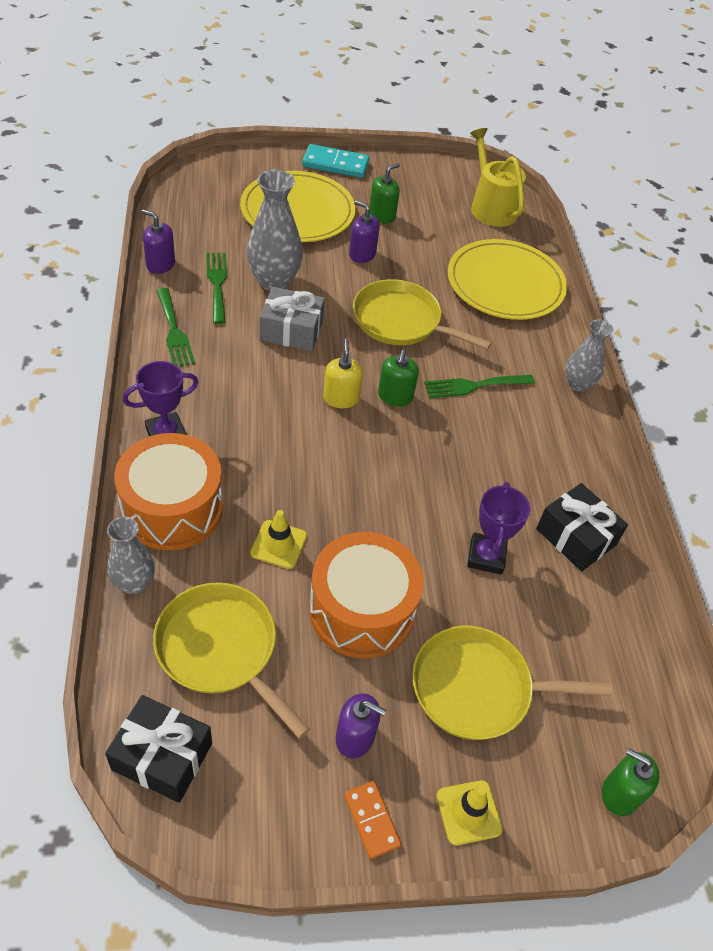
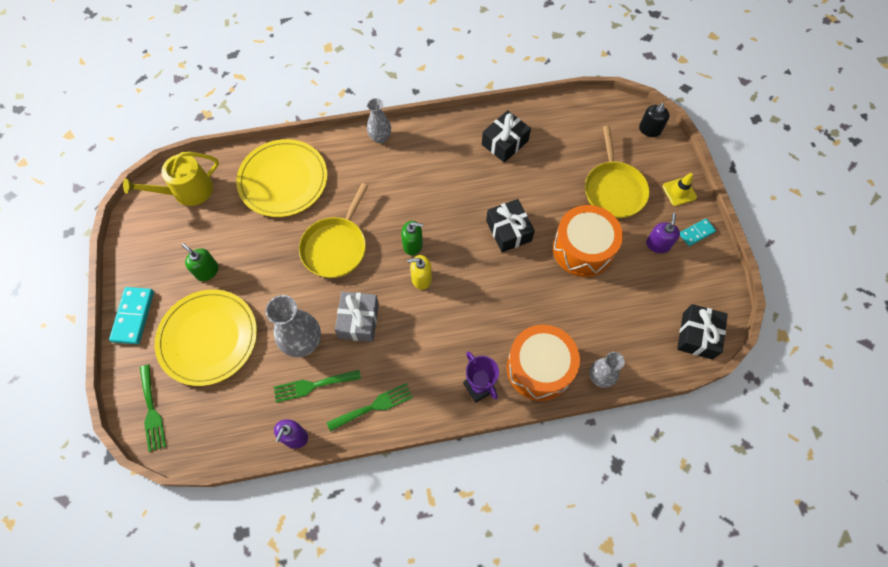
camera: 90 degrees left, 15 degrees up
yellow pan [153,582,310,739] -> none
yellow traffic cone [250,510,307,569] -> none
orange domino [344,781,401,859] -> turquoise domino [680,218,716,246]
purple soap dispenser [349,200,380,263] -> none
green fork [424,375,535,398] -> green fork moved to [140,364,166,452]
purple trophy [467,482,530,575] -> none
green soap dispenser [602,748,659,816] -> black soap dispenser [639,103,670,137]
none -> black gift [486,199,535,252]

